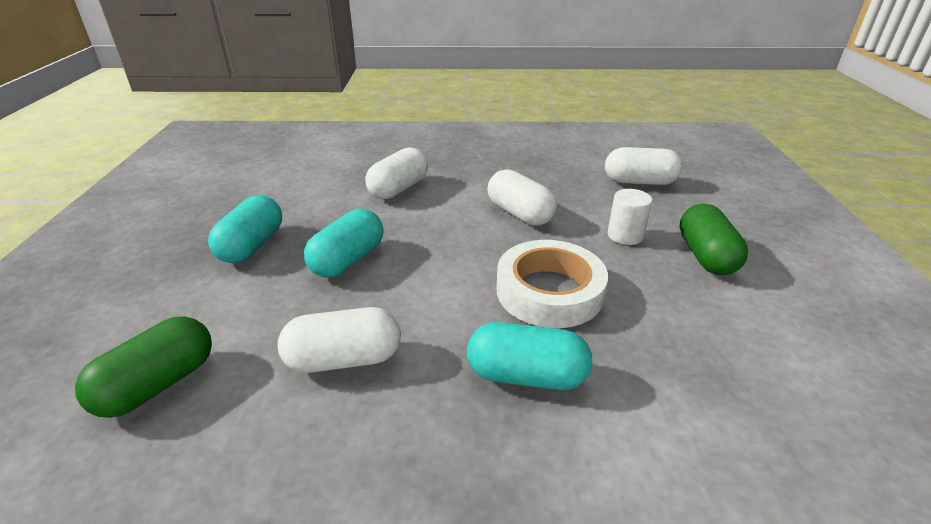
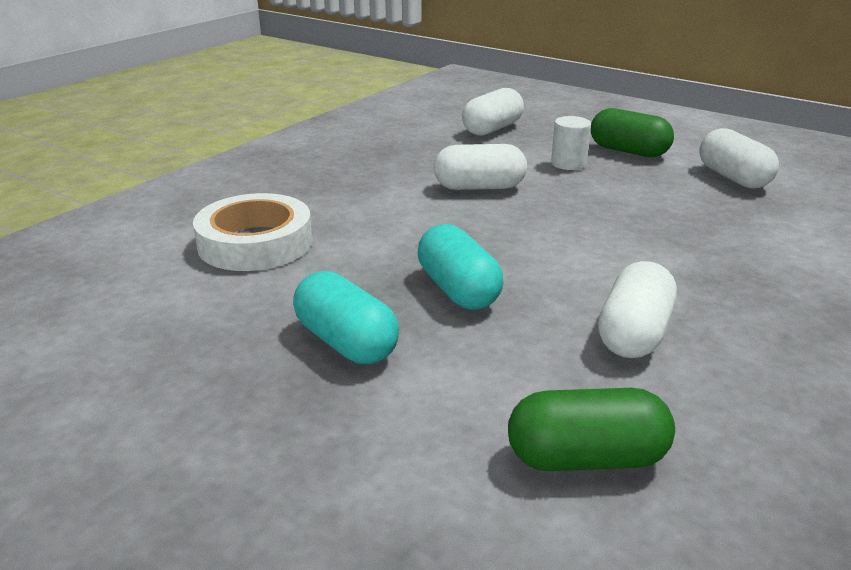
camera: 55 degrees left, 5 degrees down
green capsule [75,316,212,418] -> green capsule turned 75 degrees counterclockwise [508,388,675,471]
white capsule [365,147,428,199] -> white capsule moved to [699,128,779,188]
turquoise capsule [467,322,592,390] -> none
white tape [497,240,608,328] -> white tape moved to [193,193,313,271]

